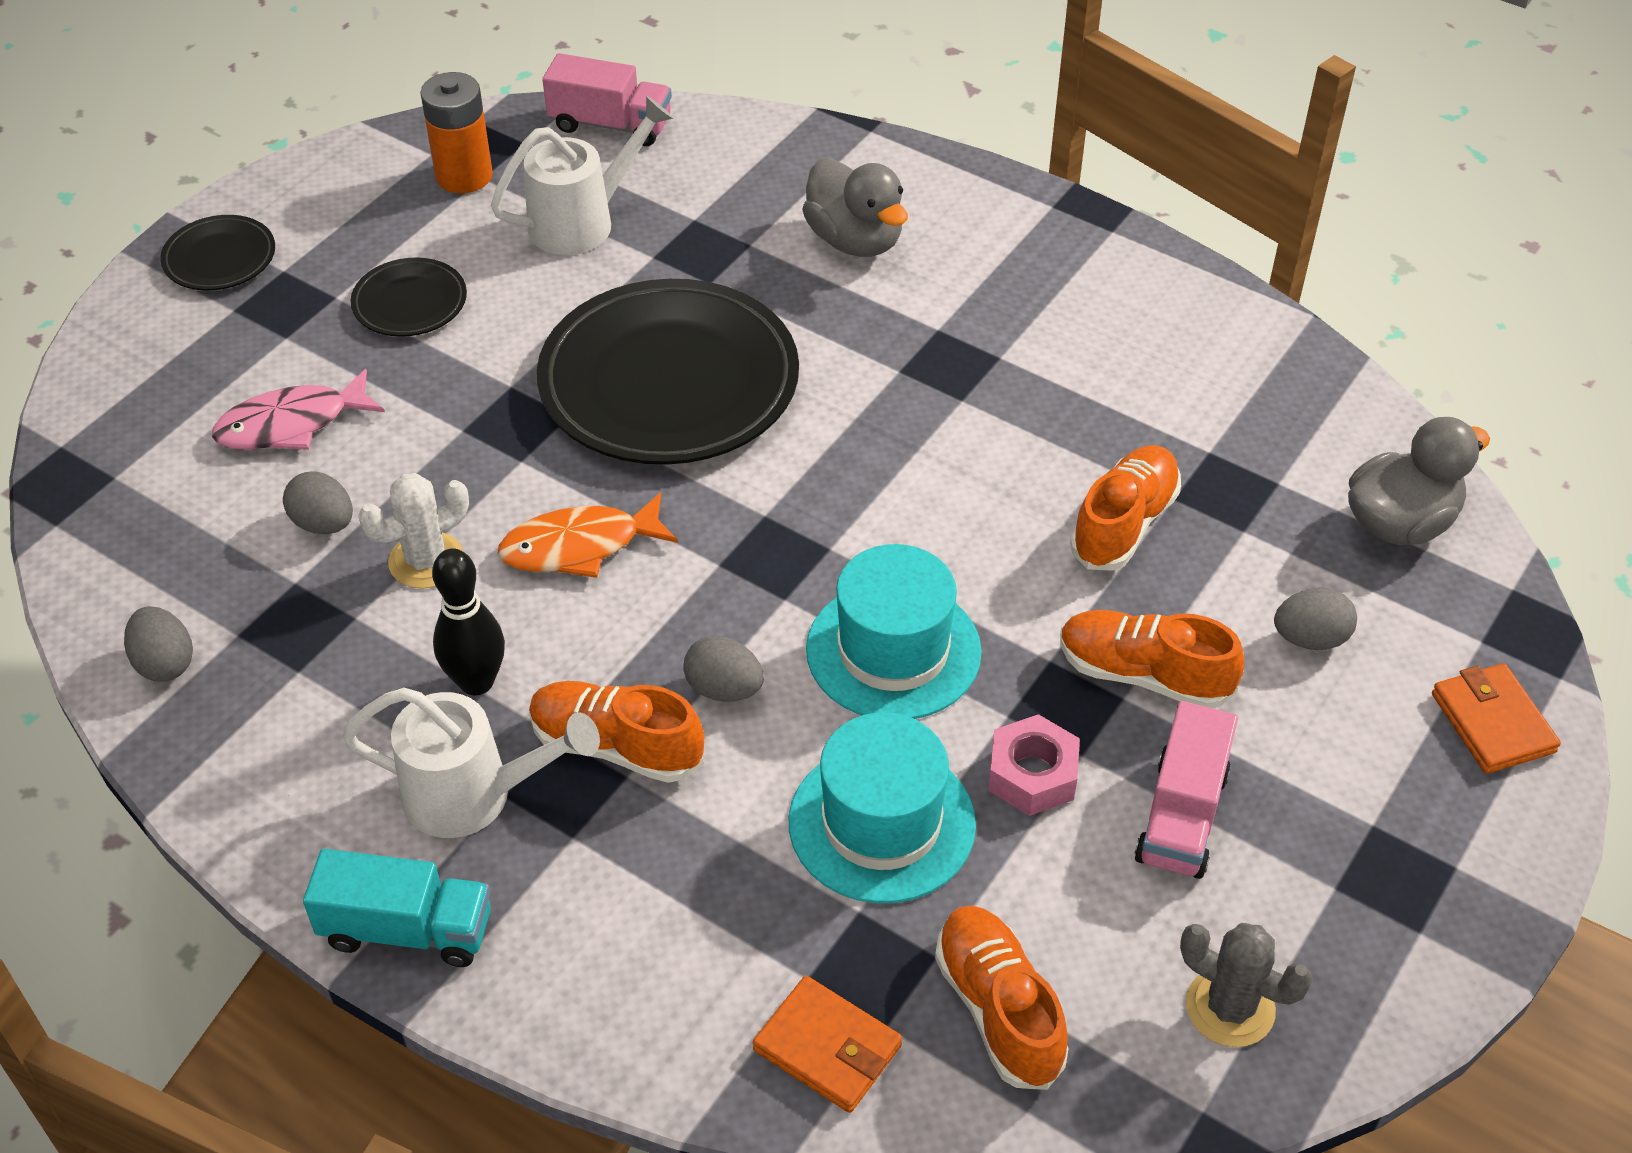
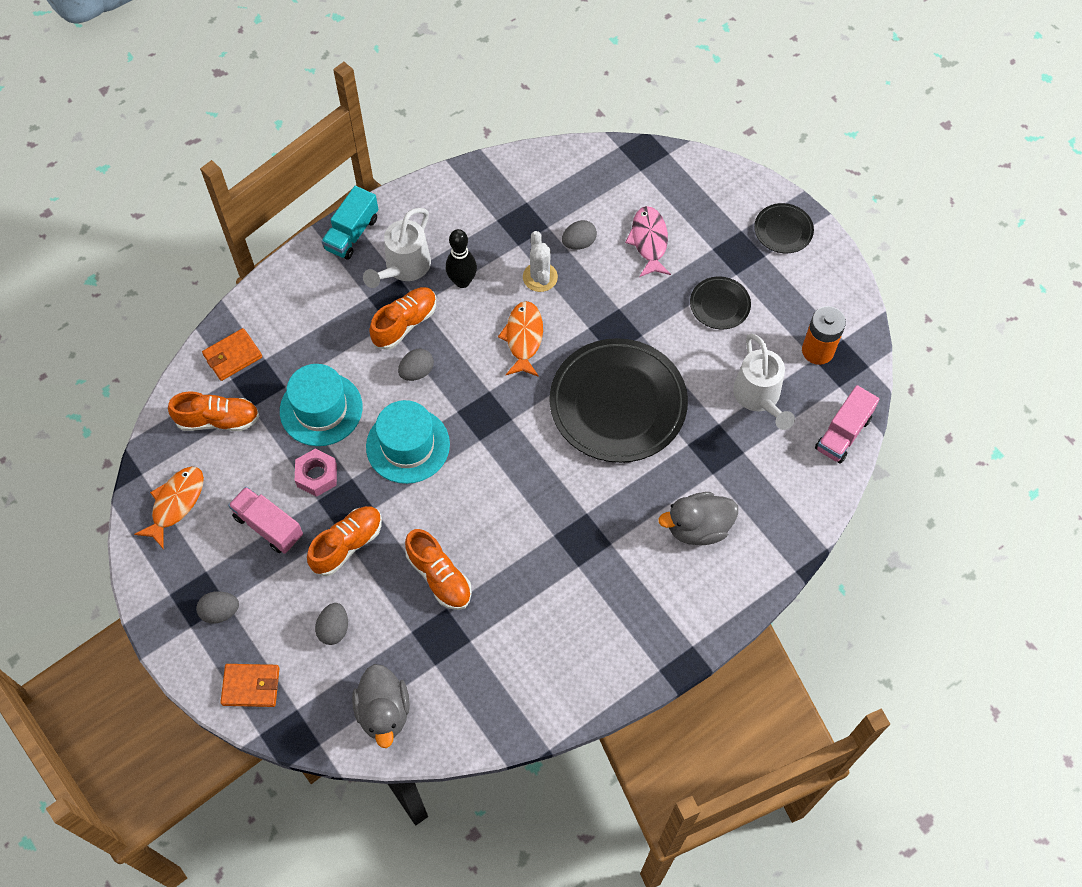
camera: 110 degrees right, 15 degrees up
grey egg [124,606,193,682] -> grey egg moved to [196,591,239,623]
grey cactus [1180,923,1313,1047] -> orange fish [134,466,204,549]

